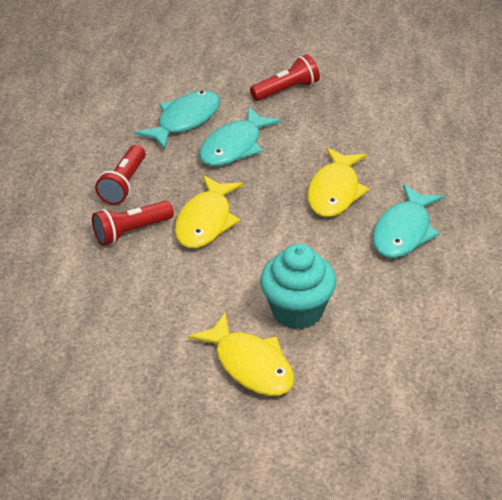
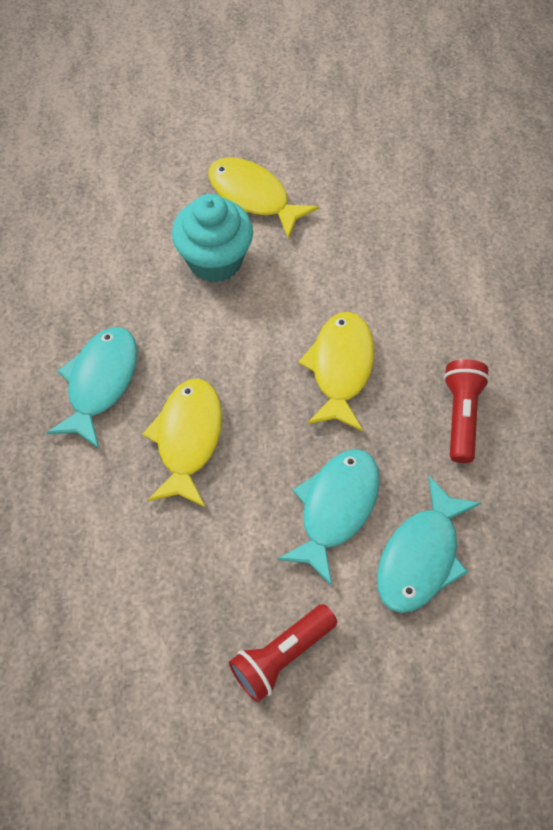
camera: 170 degrees right, 20 degrees up
red flashlight [92,201,174,246] -> none

